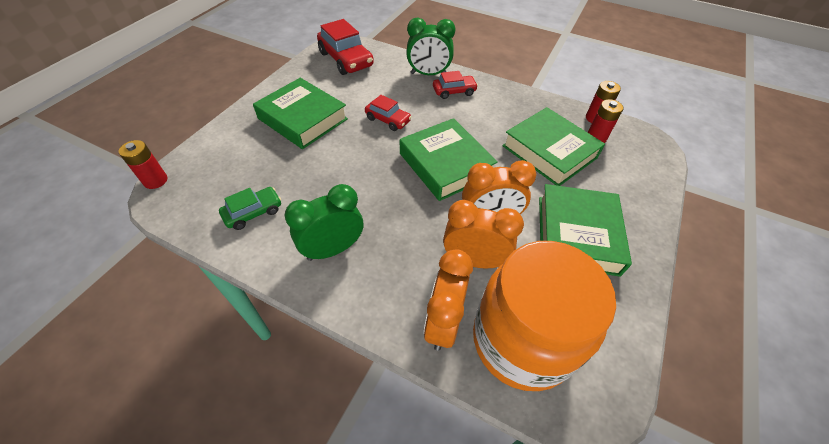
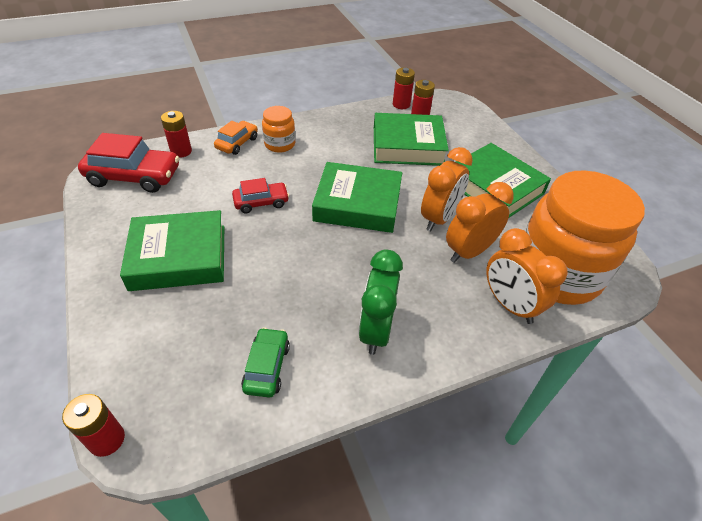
camera: 50 degrees left, 5 degrees down
green clock [406,18,456,75] -> orange car [214,121,258,155]
red car [433,71,478,99] -> orange jar [262,106,295,153]
none -> red battery [161,111,192,158]

